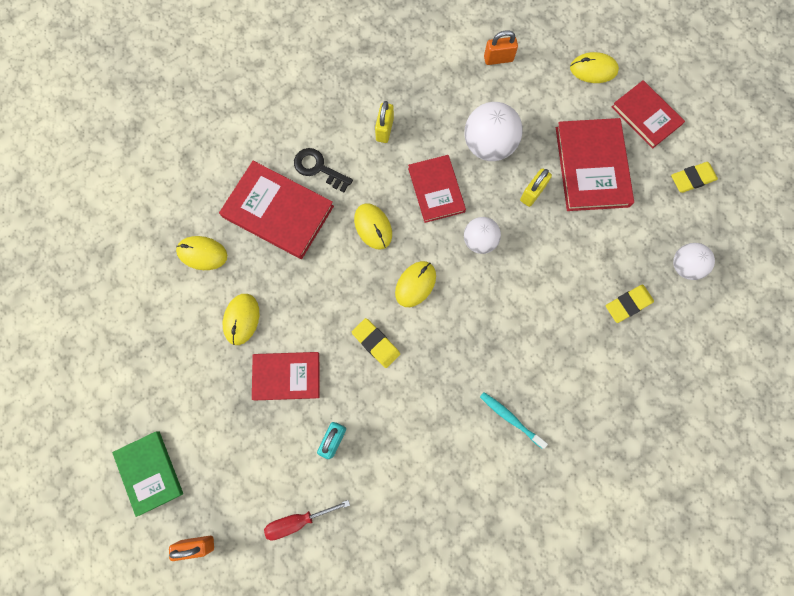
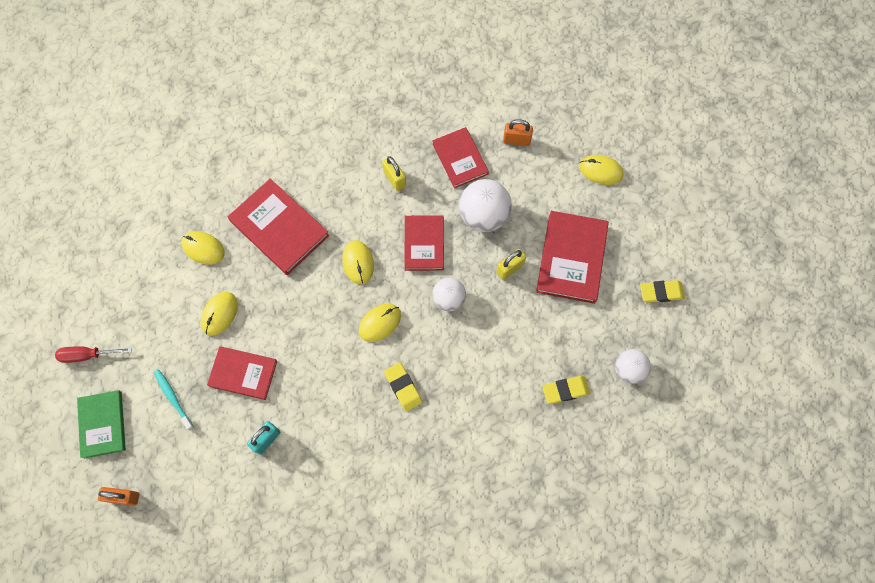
camera: 15 degrees right, 5 degrees down
red screwdriver [264,500,350,541] -> red screwdriver moved to [55,346,132,363]
black key [294,148,353,192] -> none
yellow eraser [352,318,400,368] -> yellow eraser moved to [384,362,422,412]
yellow padlock [375,101,394,143] -> yellow padlock turned 60 degrees counterclockwise [382,156,406,191]
turquoise toothbrush [480,392,548,449] -> turquoise toothbrush moved to [154,369,194,430]
red book [612,80,685,149] -> red book moved to [432,127,489,188]

